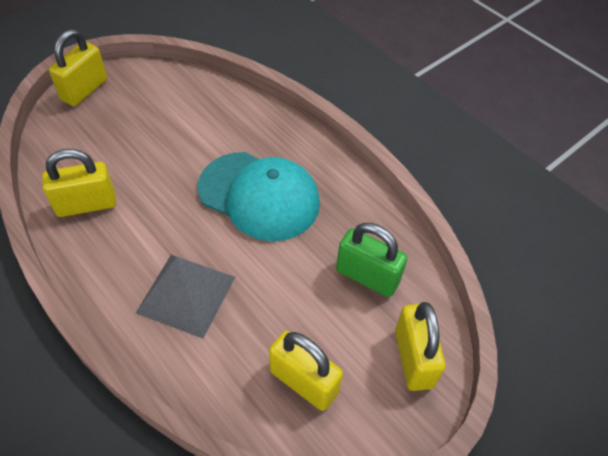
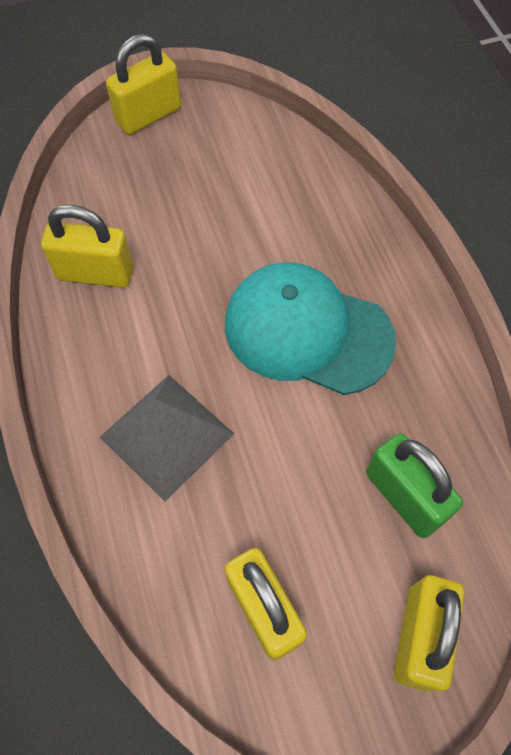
camera: 25 degrees right, 10 degrees up
turquoise cap [197,152,320,241] -> turquoise cap turned 150 degrees clockwise [225,263,396,395]

